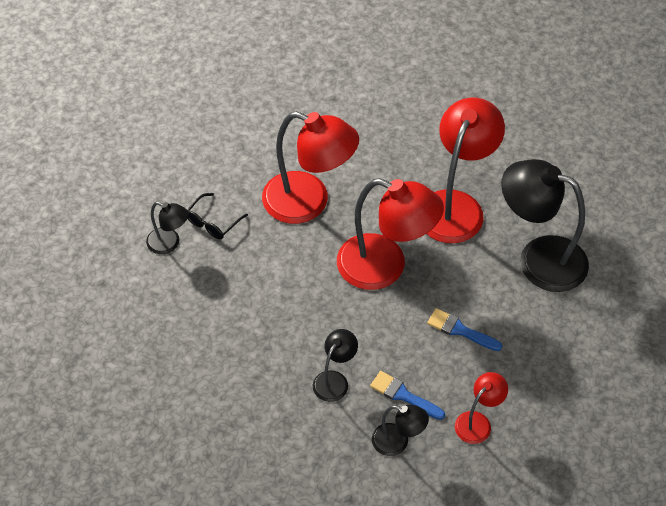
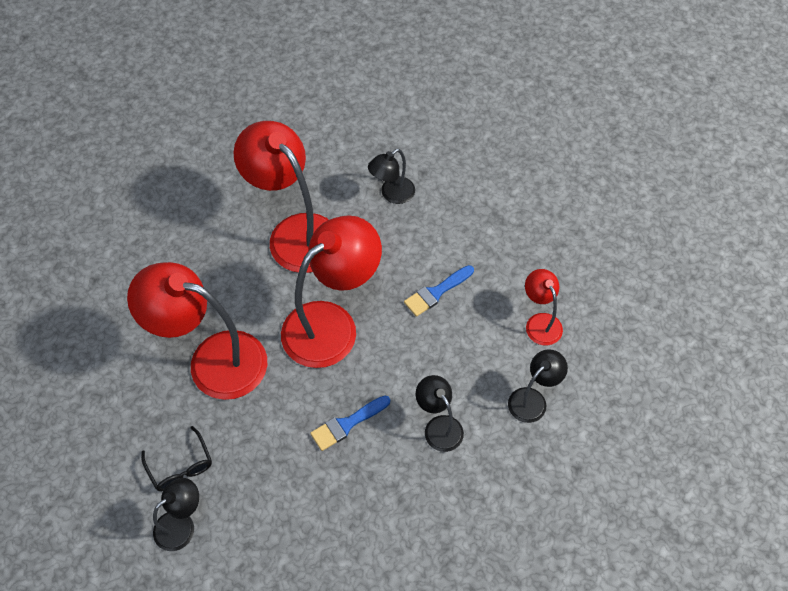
camera: 65 degrees left, 5 degrees up
red lamp [262,111,359,224] -> red lamp turned 120 degrees counterclockwise [127,262,267,400]
blue brush [370,371,445,420] -> blue brush moved to [310,396,390,451]
black lamp [501,159,589,292] -> black lamp [368,149,415,204], size x0.49

